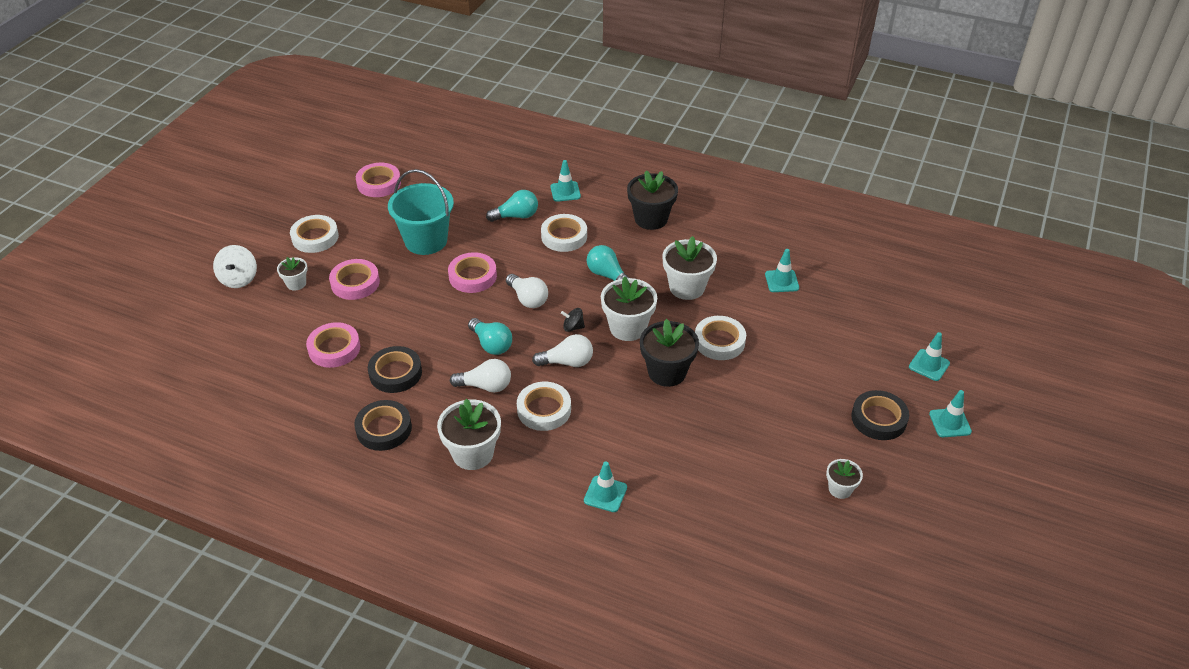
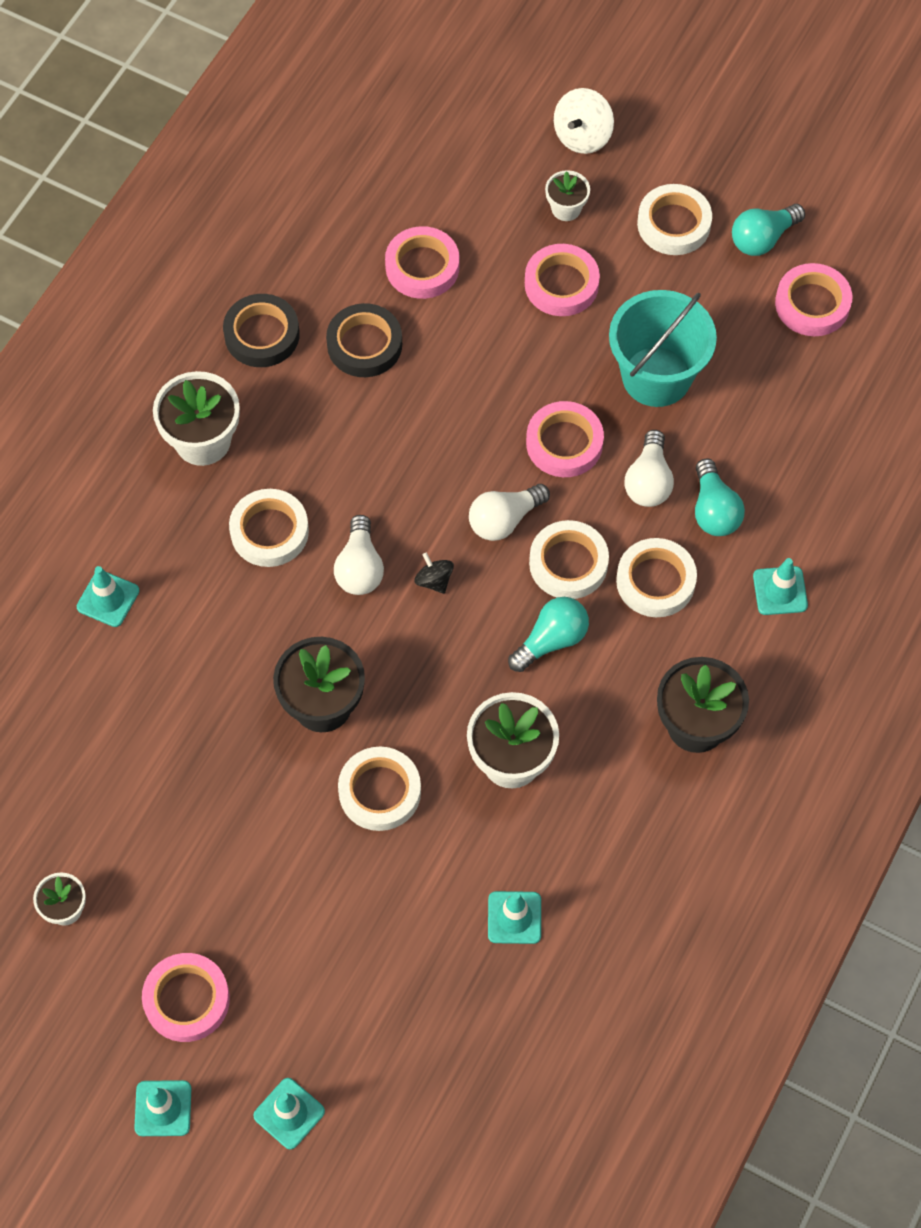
camera: 95 degrees right, 20 degrees up
white spinning top [213,245,257,288] -> white spinning top turned 60 degrees counterclockwise [554,88,614,154]
white light bulb [450,359,511,392] -> white light bulb moved to [624,430,674,507]
turquoise light bulb [468,318,512,355] -> turquoise light bulb moved to [732,204,805,256]
black spinning top [561,308,585,332] -> black spinning top turned 45 degrees counterclockwise [414,553,454,594]
white flower pot [601,277,657,341] -> none
black tape [851,390,909,440] -> pink tape [142,953,230,1042]
none -> white tape [529,520,609,599]

